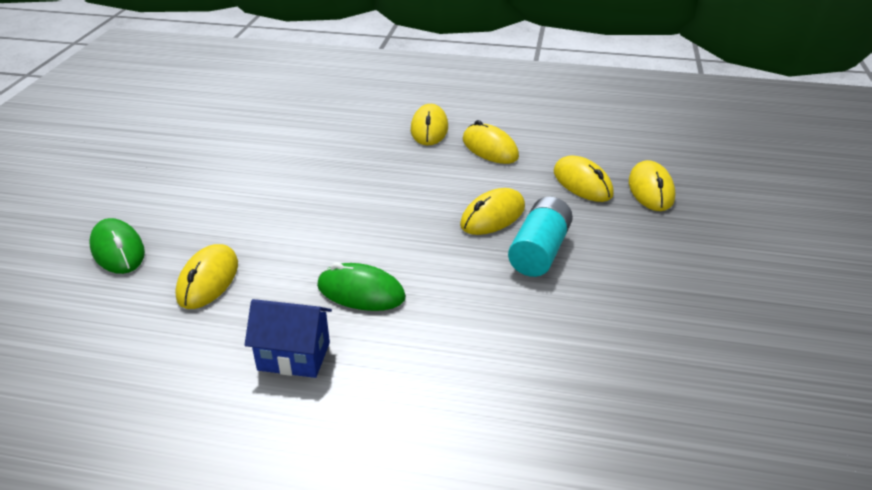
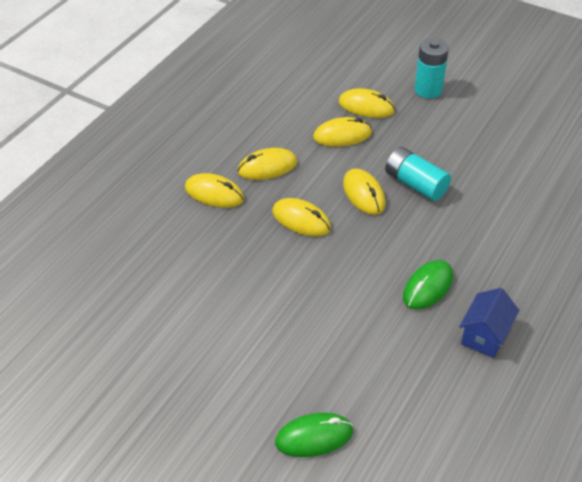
camera: 70 degrees left, 10 degrees up
yellow mouse [175,244,238,309] -> yellow mouse moved to [272,198,331,237]
none -> turquoise battery [415,38,449,99]

